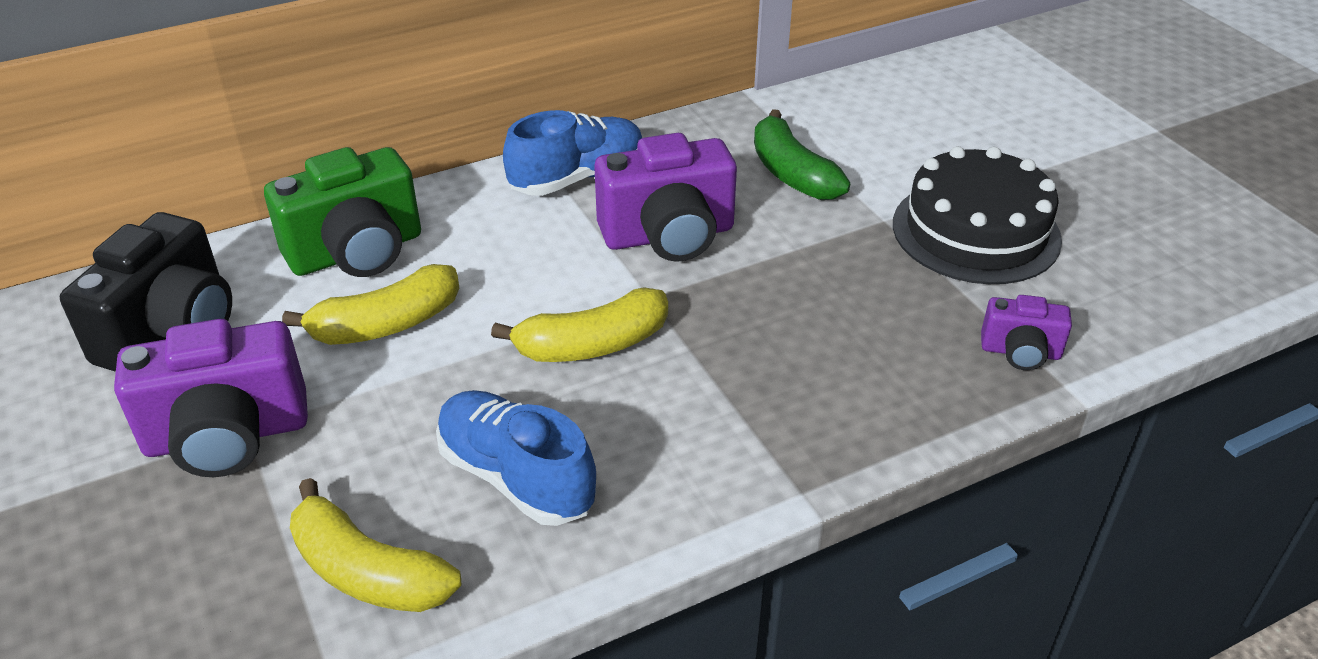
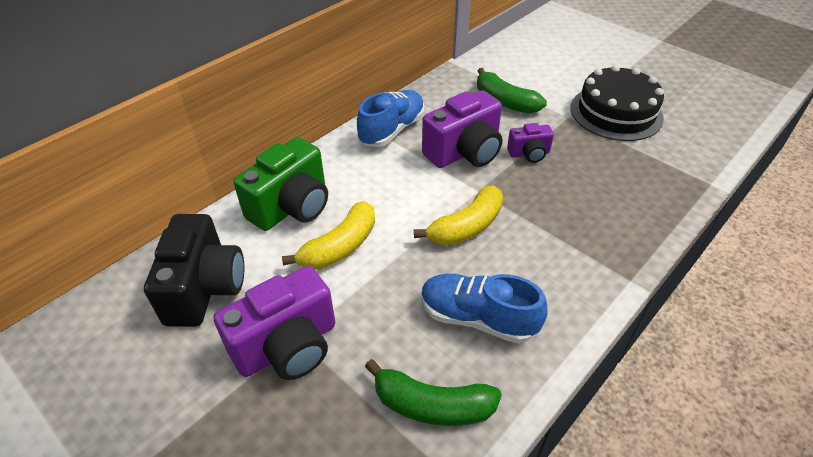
camera: 20 degrees left, 5 degrees up
yellow banana [290,478,461,612] -> green banana [365,359,502,426]
purple camera [981,295,1072,370] -> purple camera moved to [507,123,554,163]

